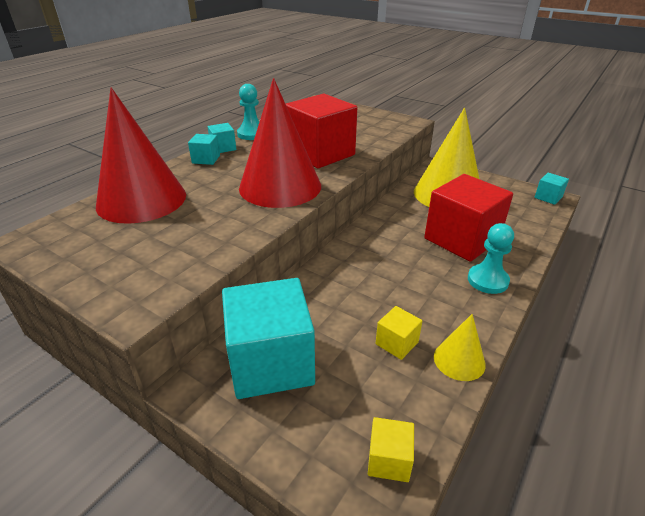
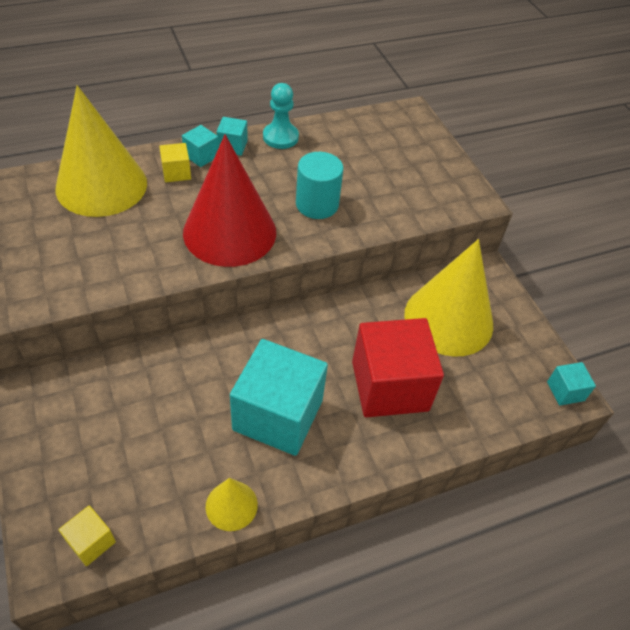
camera: 30 degrees right, 15 degrees up
red cone [96,87,186,224] -> yellow cone [56,85,147,217]
turquoise cube [222,278,315,399] -> turquoise cube moved to [230,339,328,456]
red cube [286,94,357,168] -> turquoise cylinder [296,152,343,219]
yellow cube [376,306,422,360] -> yellow cube moved to [159,143,191,182]
turquoise pawn [468,223,514,294] -> none

